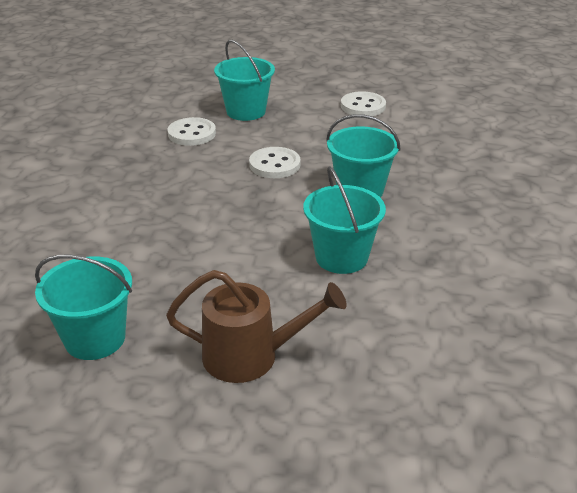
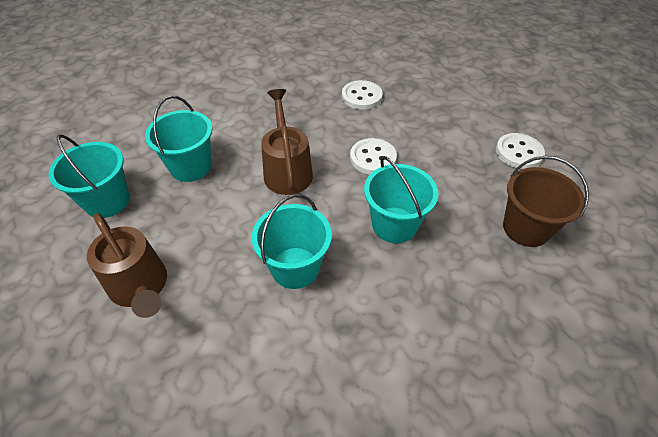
camera: 50 degrees right, 15 degrees up
turquoise bucket [214,40,275,121] -> turquoise bucket moved to [145,95,212,182]
none -> brown watering can [261,89,313,195]
none -> brown bucket [503,156,589,247]

